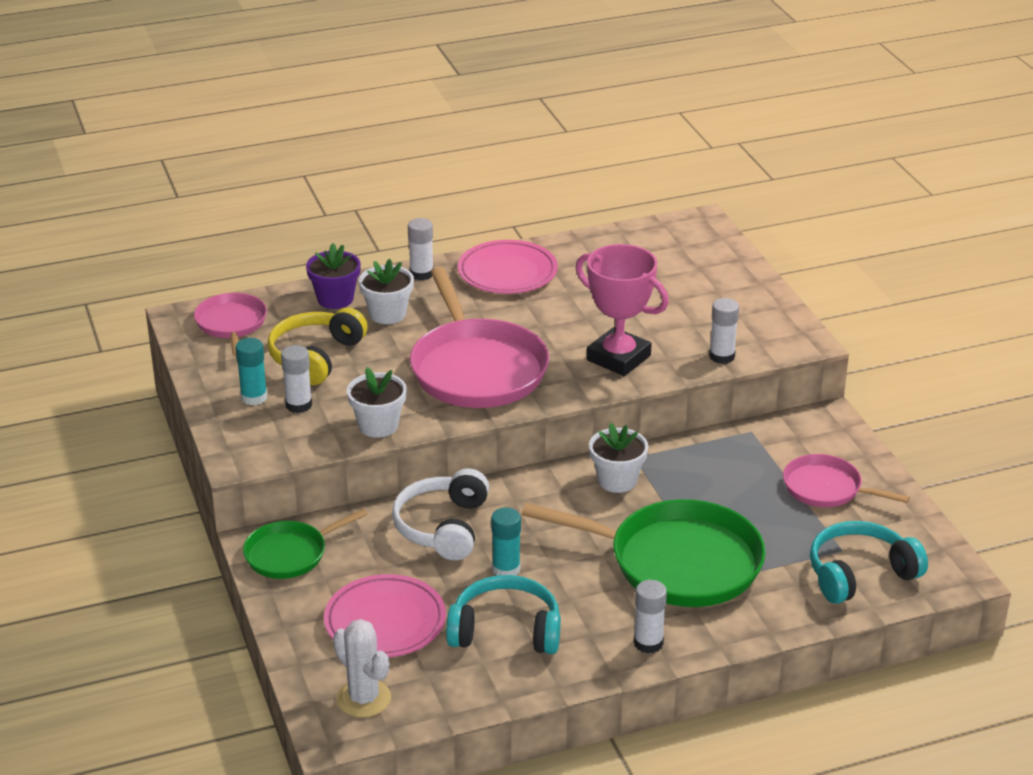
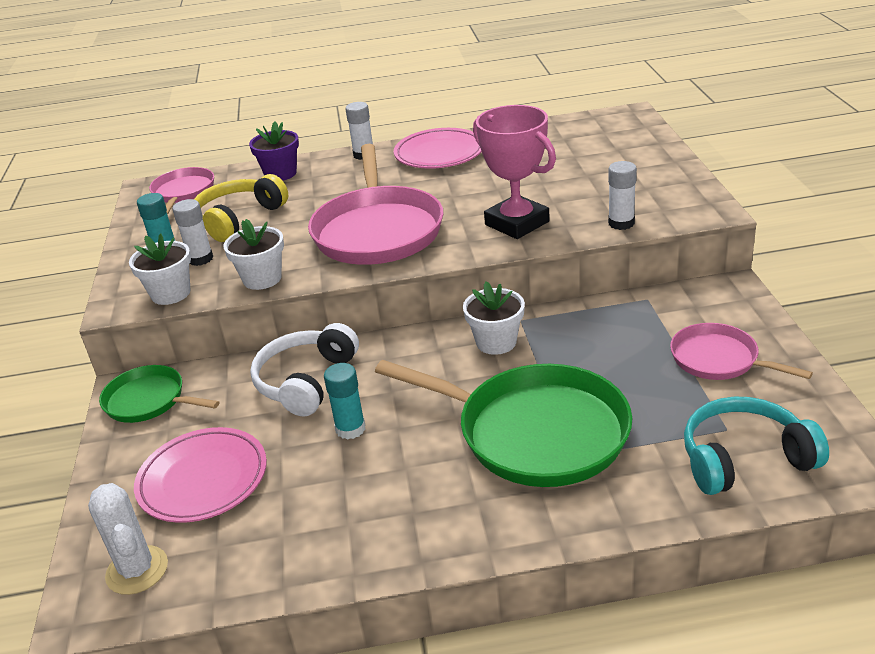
camera: 15 degrees right, 0 degrees up
green pan [243,509,368,579] -> green pan turned 45 degrees clockwise [99,365,219,423]
white flower pot [359,259,414,324] -> white flower pot moved to [129,233,191,305]
turquoise headphones [446,575,561,654] -> none
white glue stick [634,580,667,654] -> none

